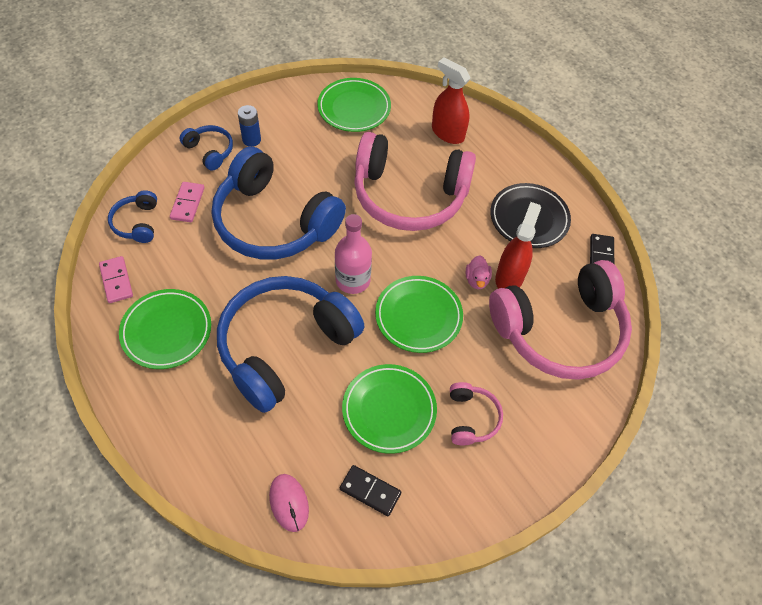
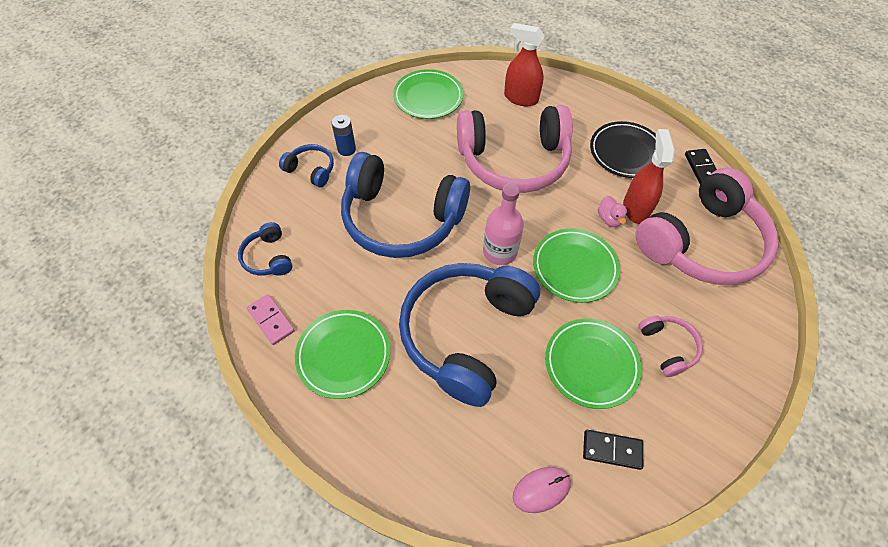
camera: 15 degrees left, 0 degrees up
pink domino [170,182,205,222] -> none
pink mouse [269,474,309,532] -> pink mouse turned 75 degrees counterclockwise [513,467,571,513]

